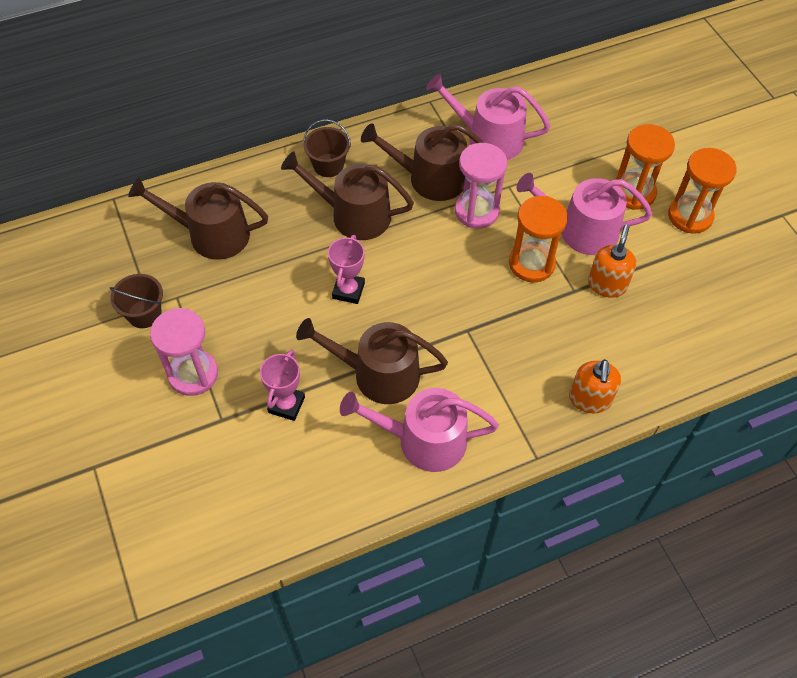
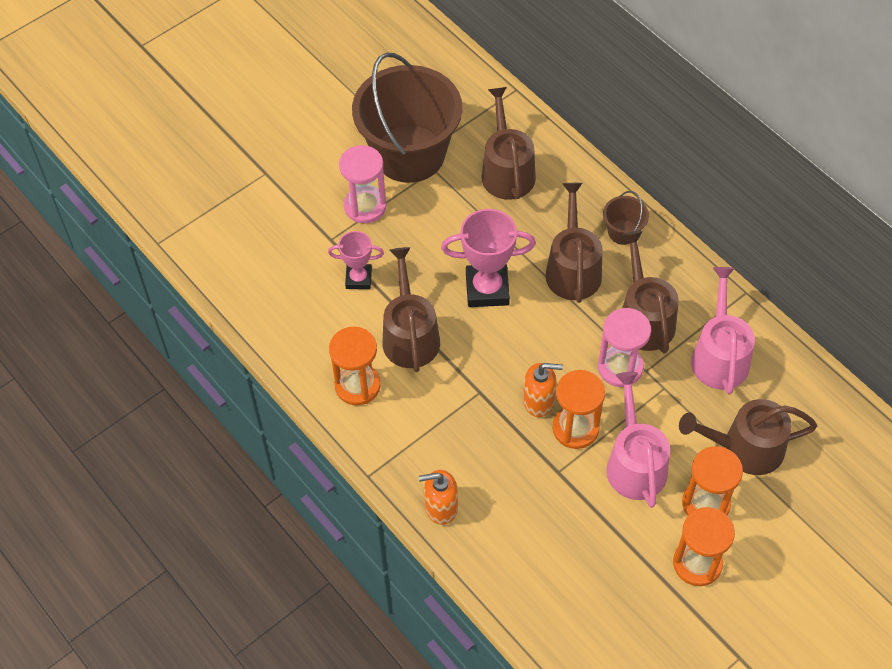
camera: 75 degrees right, 0 degrees up
brown bucket [109,274,163,328] -> brown bucket [352,53,462,183], size x2.44
pink trophy [328,235,365,304] -> pink trophy [441,209,536,307], size x1.65
pink watering can [340,388,499,472] -> orange hourglass [329,327,381,405]
orange soap dispenser [588,225,637,298] -> orange soap dispenser moved to [523,363,563,417]
none -> brown watering can [679,399,817,475]

